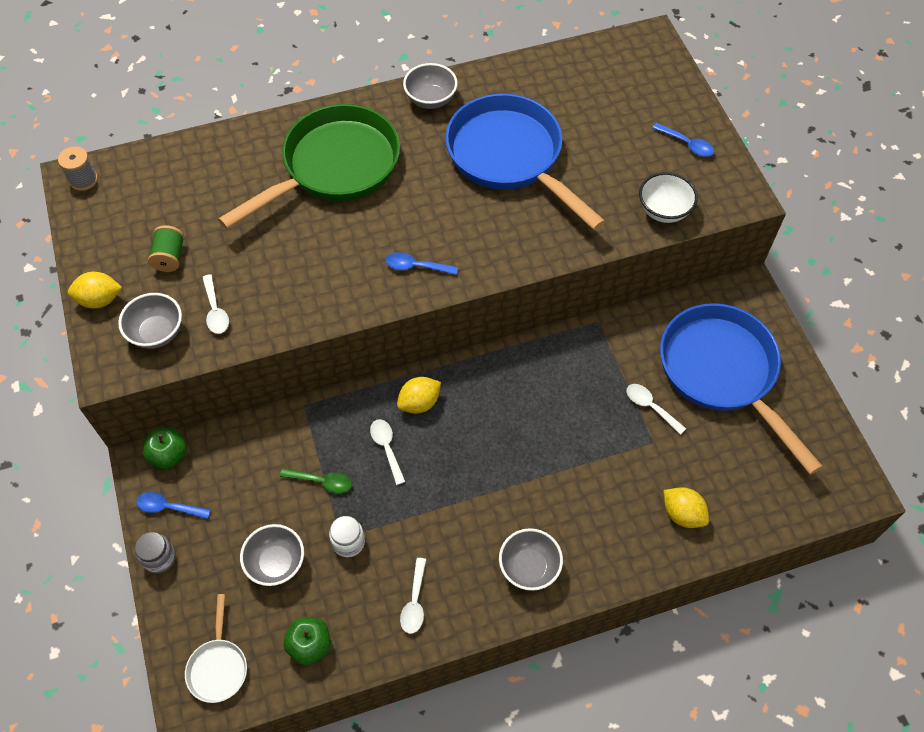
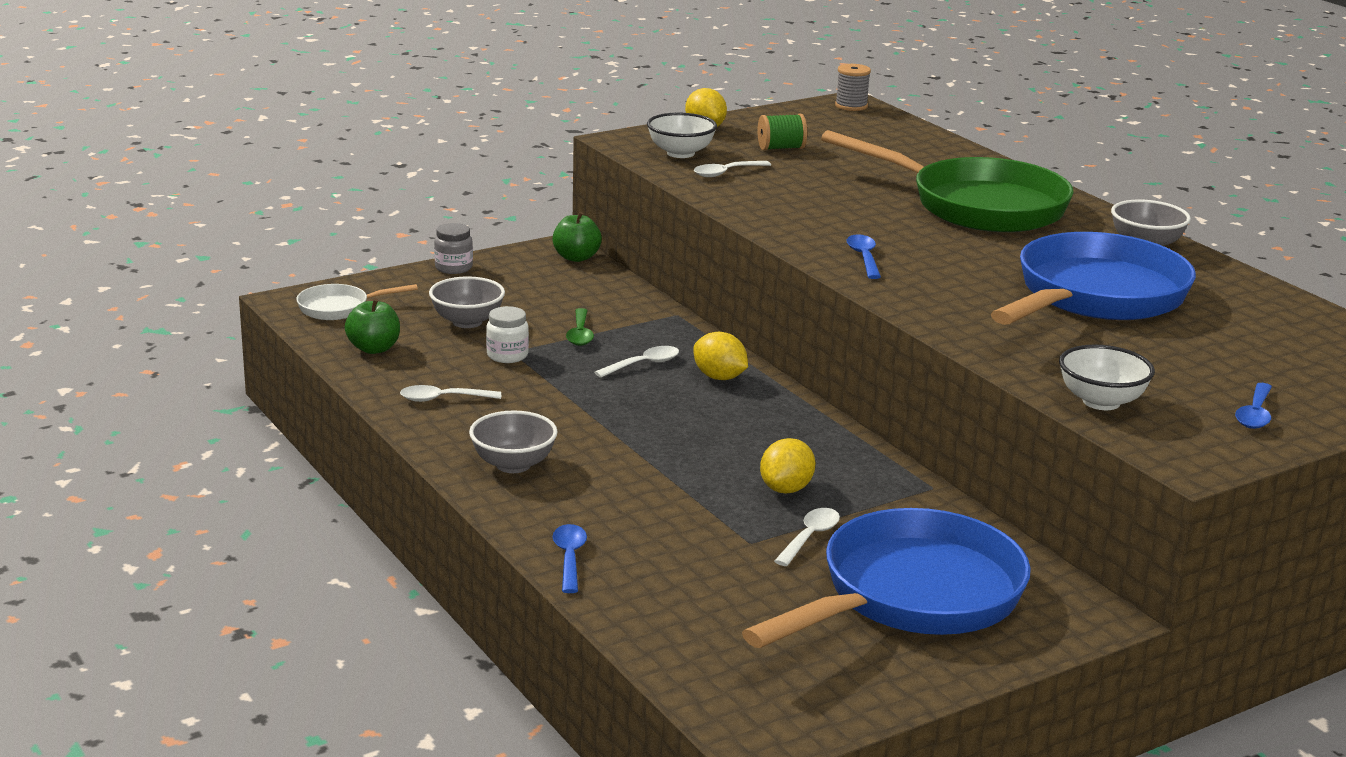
camera: 75 degrees right, 35 degrees down
grey bowl [118,293,182,349] -> white bowl [647,113,717,158]
blue spoon [136,492,211,519] -> blue spoon moved to [553,524,587,593]
yellow lemon [663,487,709,528] -> yellow lemon moved to [760,438,816,494]

